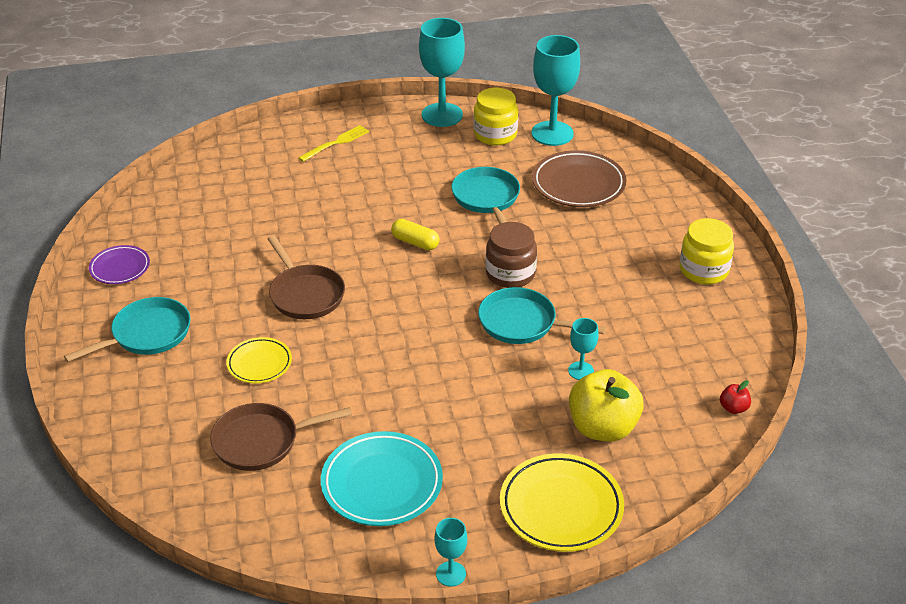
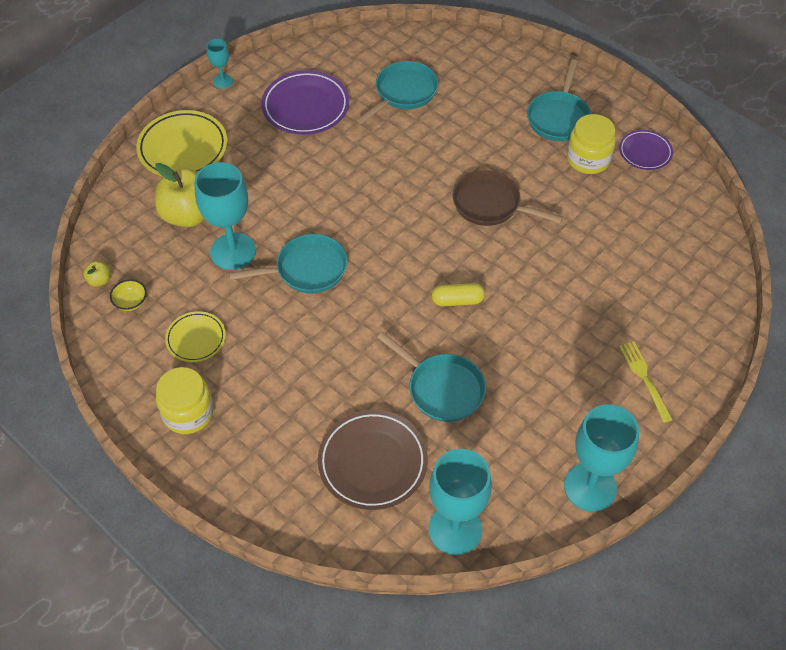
camera: 145 degrees right, 15 degrees up
brown pan [210,403,352,471] -> turquoise pan [357,61,438,124]
yellow plate [226,337,292,383] -> yellow plate moved to [165,311,226,362]
yellow fork [298,125,369,162] -> yellow fork turned 150 degrees clockwise [619,341,673,423]
turquoise plate [321,431,443,526] -> purple plate [261,70,349,135]
yellow jar [474,88,518,145] -> yellow jar moved to [567,114,616,174]
brown jar [486,222,537,288] -> none
turquoise goblet [568,318,599,380] -> turquoise goblet [194,162,256,270], size x2.05
red apple [720,380,751,414] -> yellow apple [83,261,111,287]
none -> yellow bowl [110,279,147,311]

